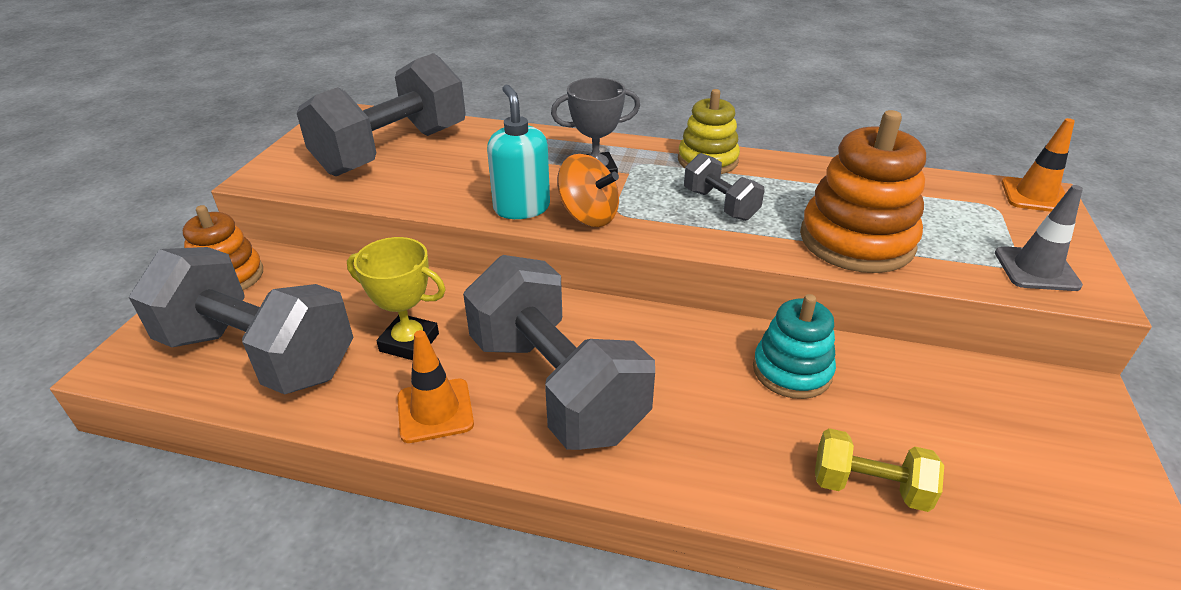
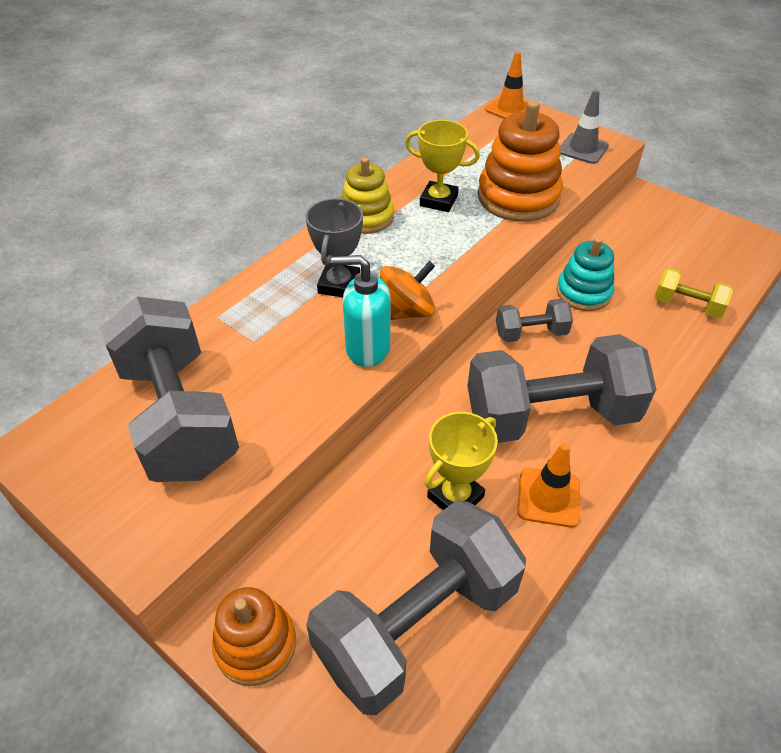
camera: 65 degrees left, 10 degrees up
grey dumbbell [684,153,765,221] -> grey dumbbell moved to [496,299,573,342]
yellow dumbbell [815,428,944,512] -> yellow dumbbell turned 75 degrees clockwise [654,268,733,318]
none -> yellow trophy [405,120,480,212]

